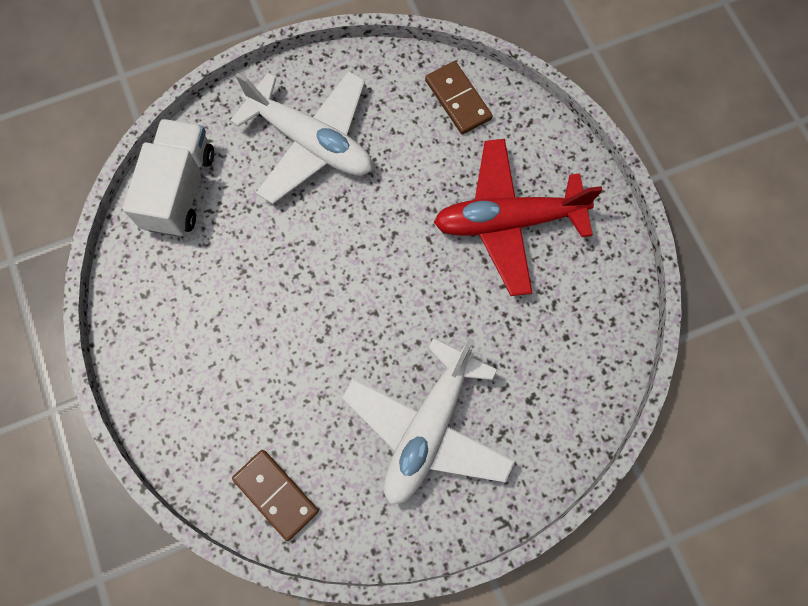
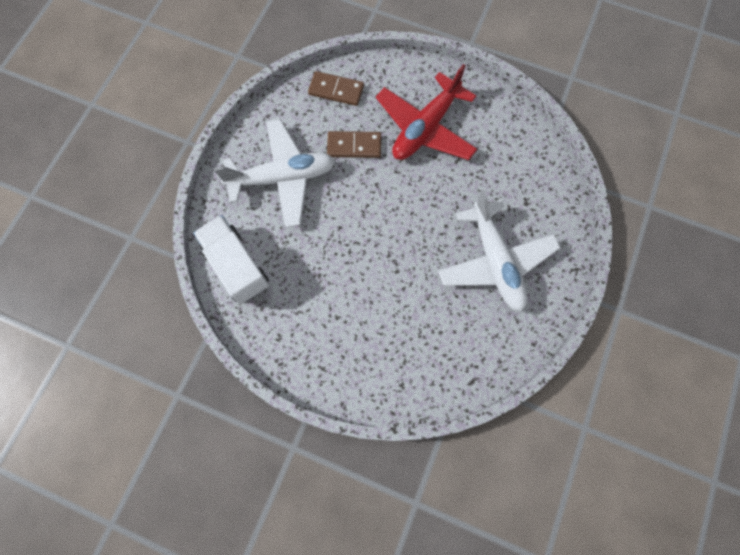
camera: 45 degrees left, 0 degrees up
brown domino [232,450,319,541] -> brown domino moved to [327,131,381,158]

